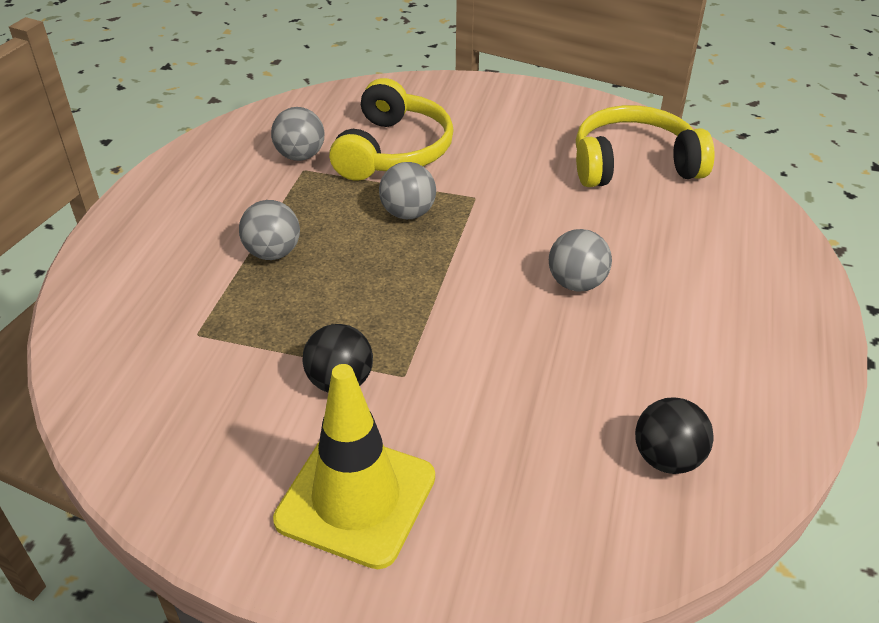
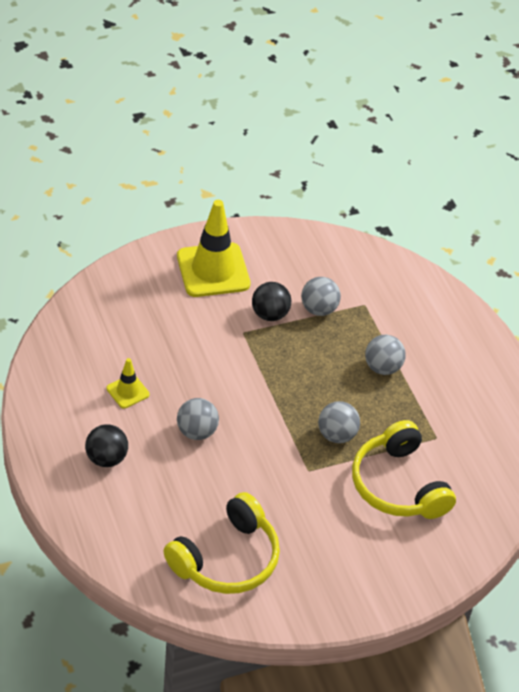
camera: 140 degrees right, 5 degrees up
grey ball [271,107,324,161] -> grey ball moved to [301,277,341,316]
black ball [635,397,714,474] -> black ball moved to [85,424,128,467]
none -> yellow traffic cone [106,358,150,409]

